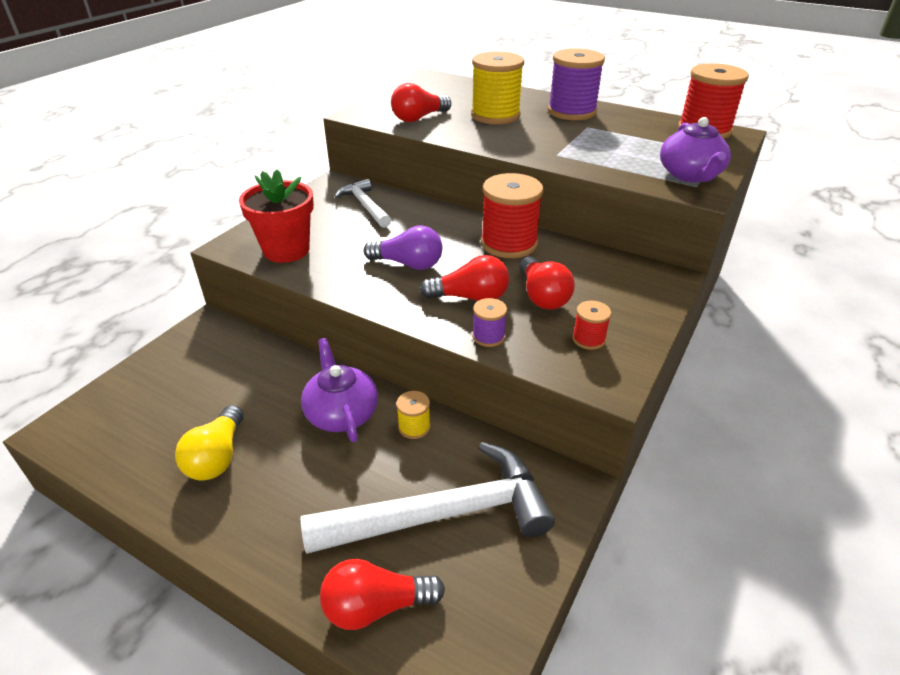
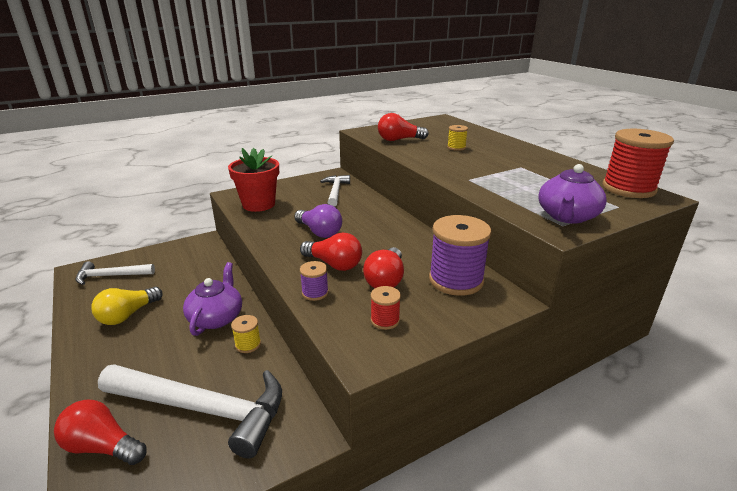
camera: 30 degrees right, 10 degrees down
yellow spool [471,51,524,124] -> yellow spool [447,125,468,151], size x0.47
red spool [481,173,544,258] -> none
purple spool [548,48,605,120] -> purple spool moved to [429,215,491,296]
none -> white hammer [75,261,155,285]

